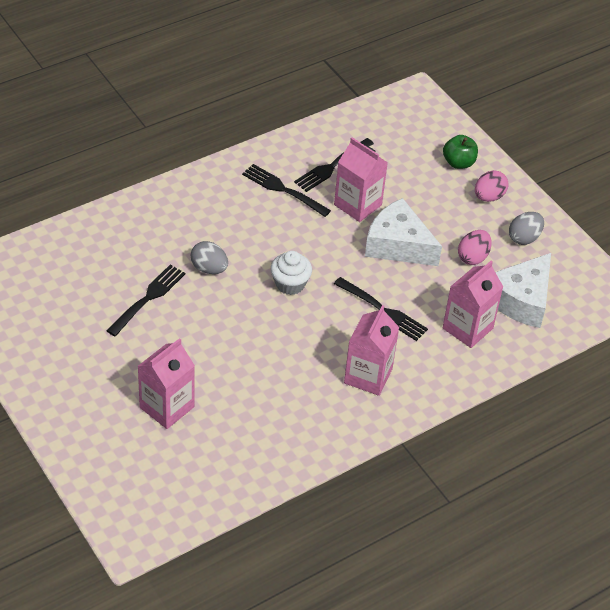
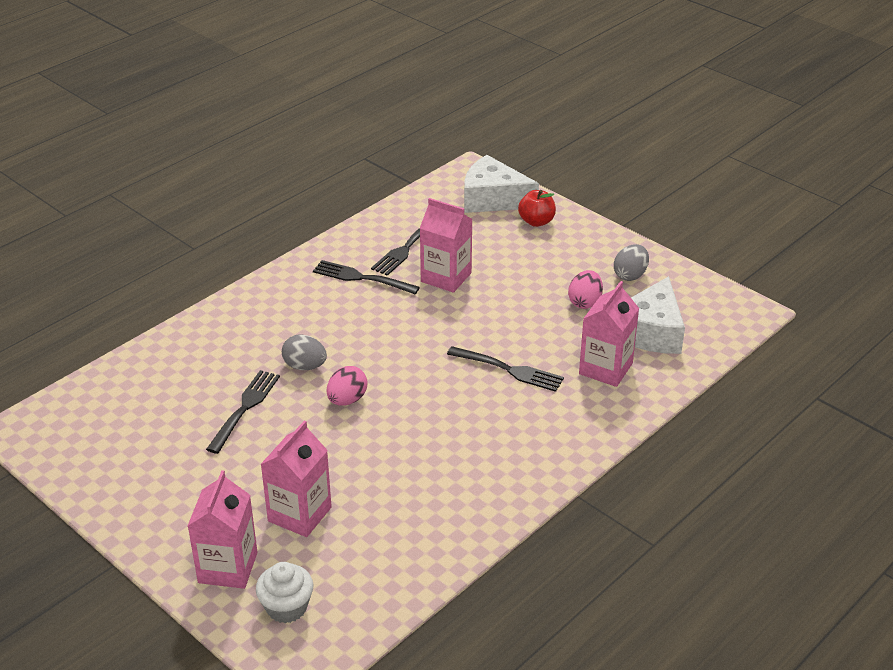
camera: 10 degrees left, 10 degrees down
white cupcake [271,251,312,295] -> white cupcake moved to [256,562,313,623]
pink carton [344,305,399,396] -> pink carton moved to [188,470,258,589]
white cheese [365,198,442,266] -> white cheese moved to [464,155,539,213]
green apple [443,135,478,169] -> red apple [518,190,556,227]
pink egg [475,170,509,202] -> pink egg moved to [327,366,368,406]

